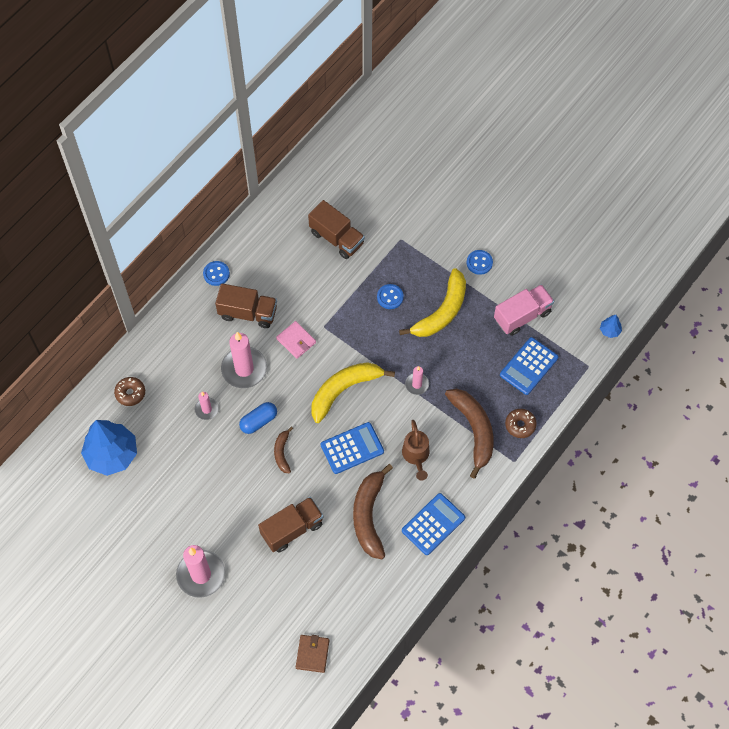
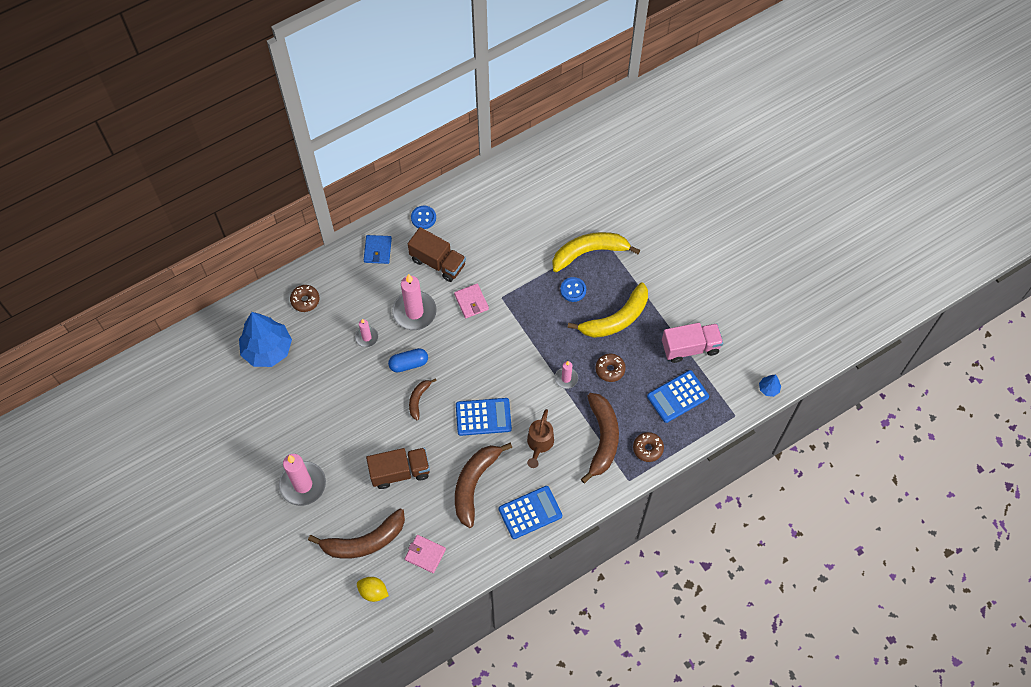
camera: 20 degrees right, 0 degrees up
brown wallet [296,635,330,673] -> yellow lemon [357,577,389,602]
brown truck [308,200,365,259] -> none
yellow banana [311,362,395,423] -> yellow banana moved to [552,232,640,272]
blue button [467,250,493,275] -> none
none -> brown banana [308,508,405,559]
none -> blue wallet [364,235,392,264]
none -> pink wallet [405,535,446,573]
none -> brown donut [596,354,626,382]

